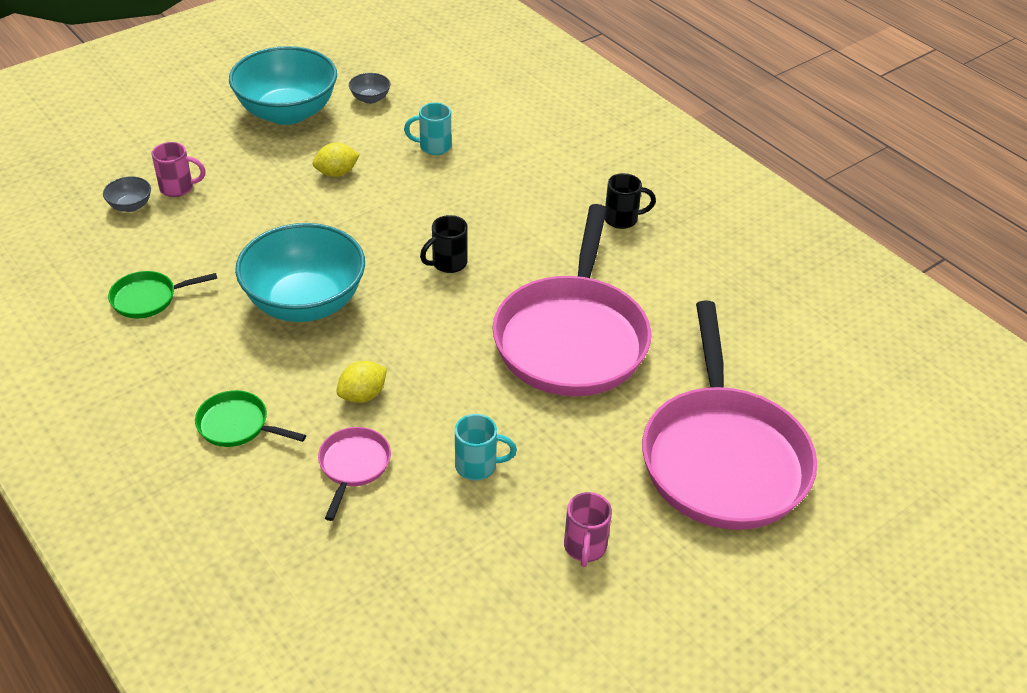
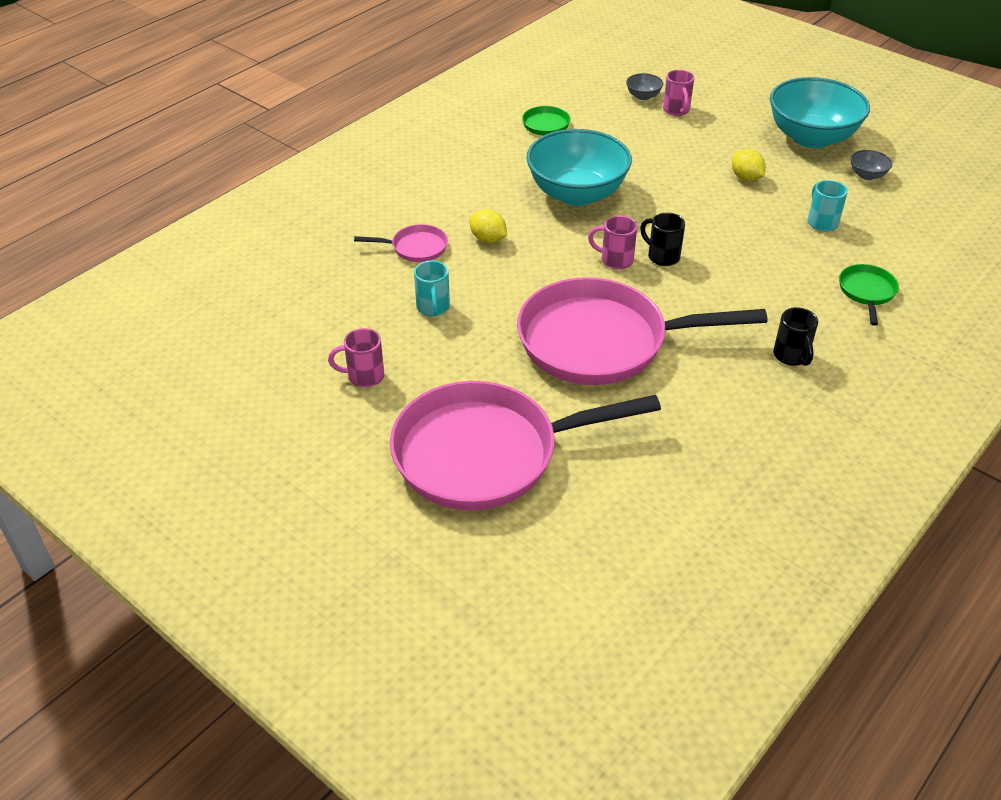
camera: 80 degrees right, 0 degrees up
green pan [195,390,306,447] -> green pan moved to [839,264,899,326]
none -> pink mug [588,216,637,269]

